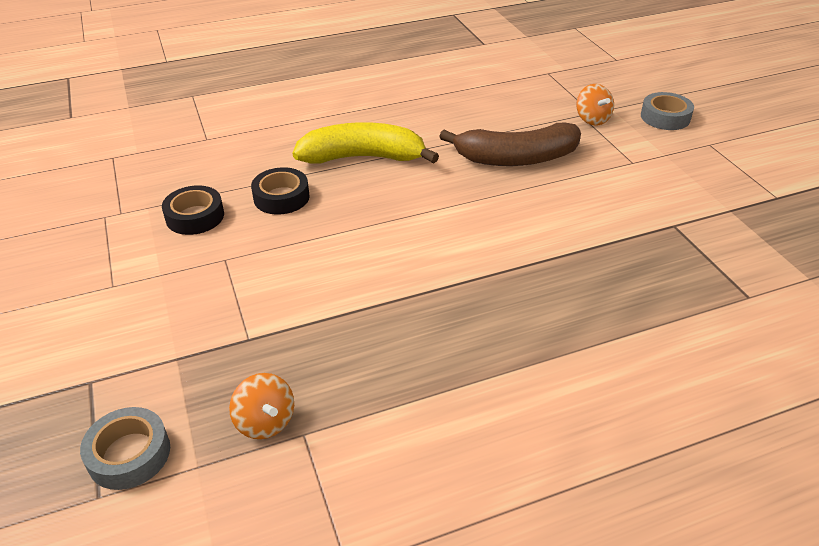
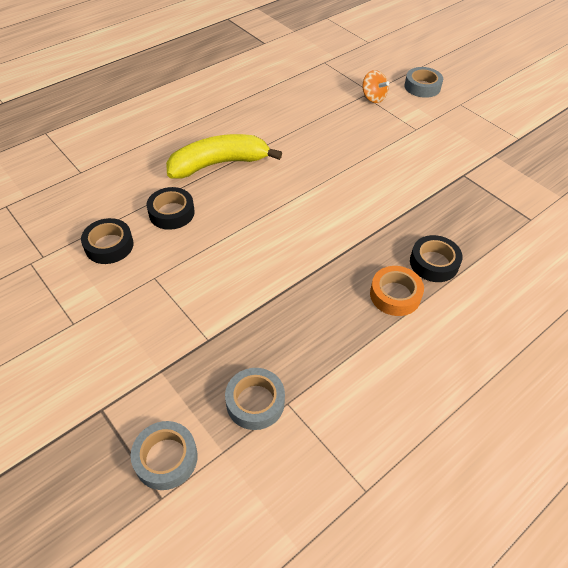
camera: 20 degrees left, 10 degrees up
orange spinning top [229,373,294,439] -> grey tape [225,368,285,430]
brown banana [439,123,581,166] -> none
none -> orange tape [370,266,424,316]
none -> black tape [410,235,463,282]

